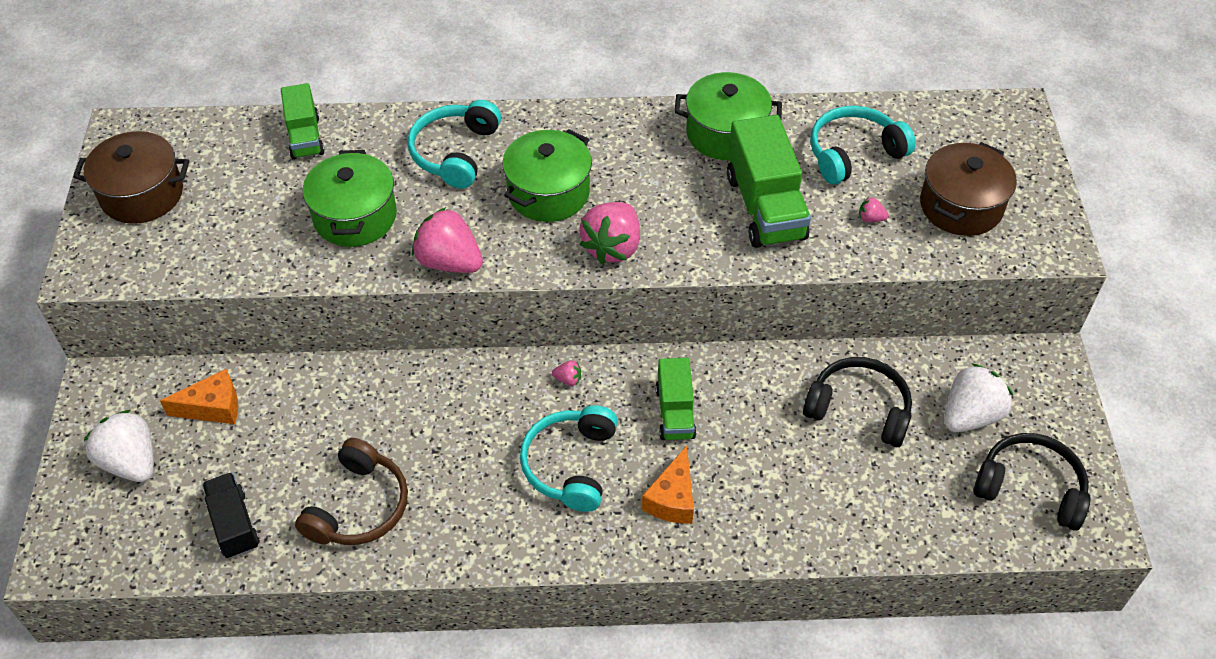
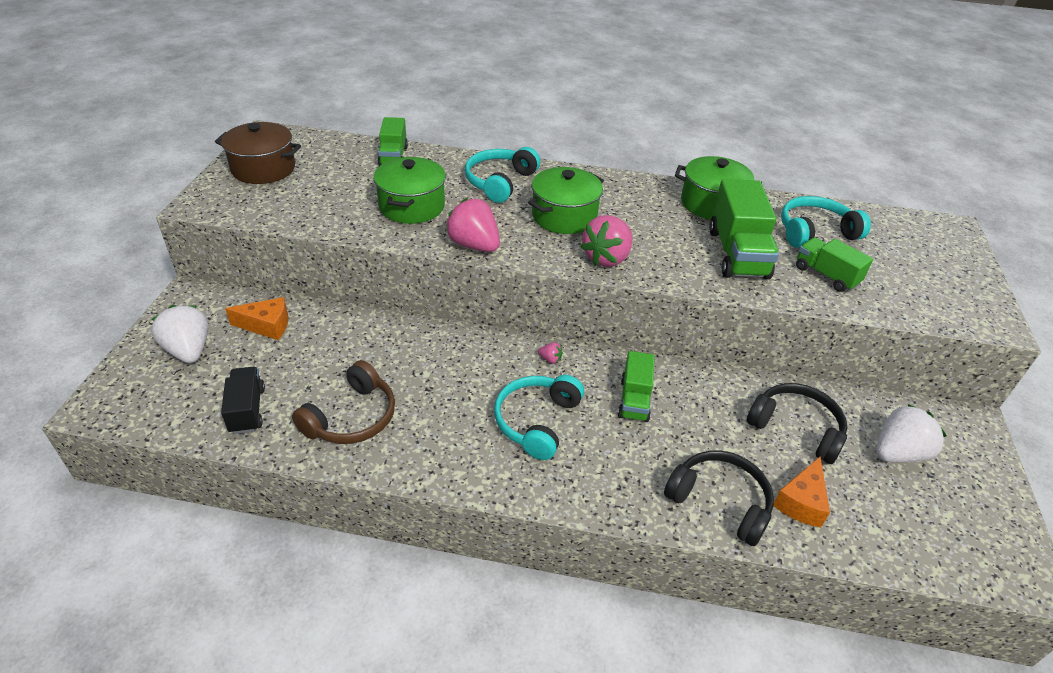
camera: 10 degrees right, 10 degrees down
orange cheese [642,446,694,524] -> orange cheese moved to [774,457,830,528]
pink strawberry [859,197,889,222] -> green truck [796,237,873,292]
brown pot [920,142,1017,236] -> none
black headphones [973,433,1091,531] -> black headphones moved to [664,451,774,546]

